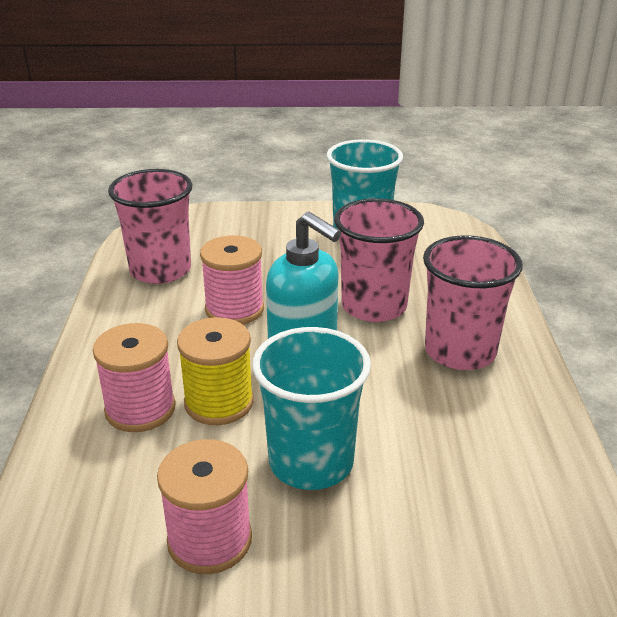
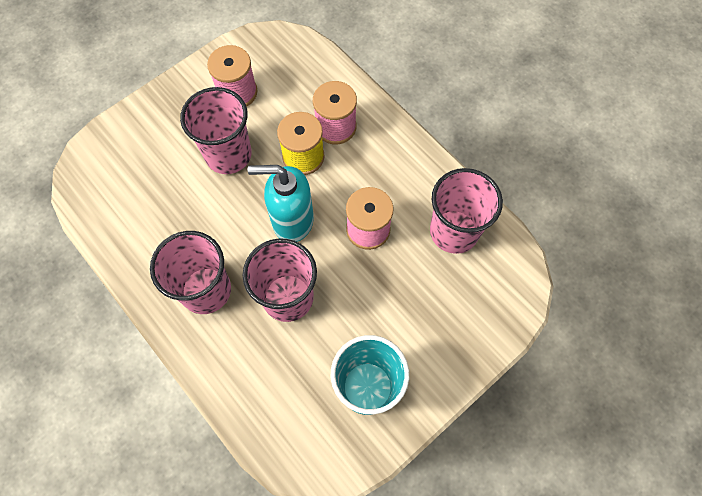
camera: 140 degrees right, 35 degrees up
turquoise cup [252,327,371,490] -> pink cup [180,87,252,174]

